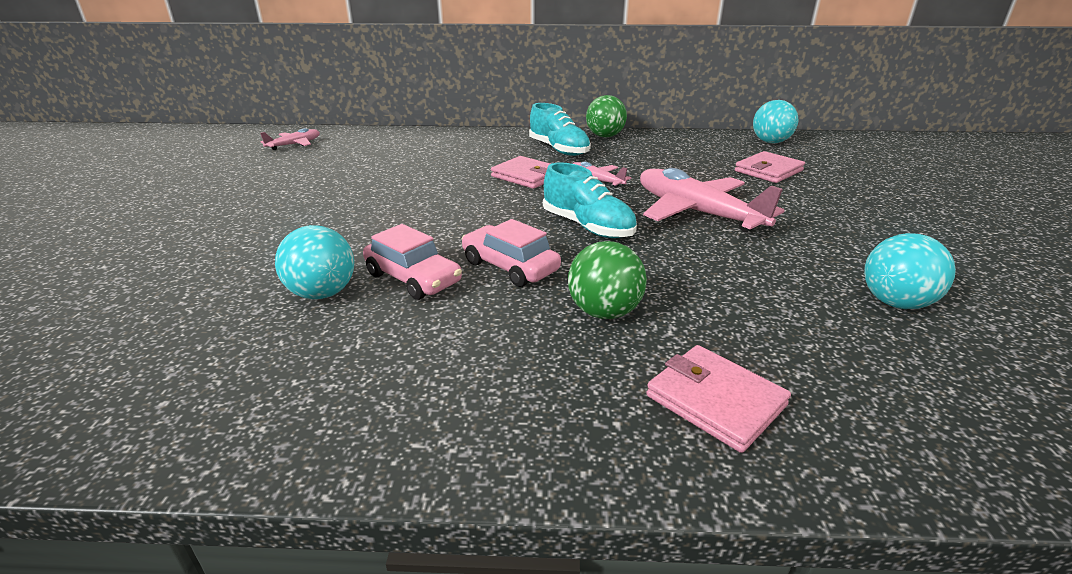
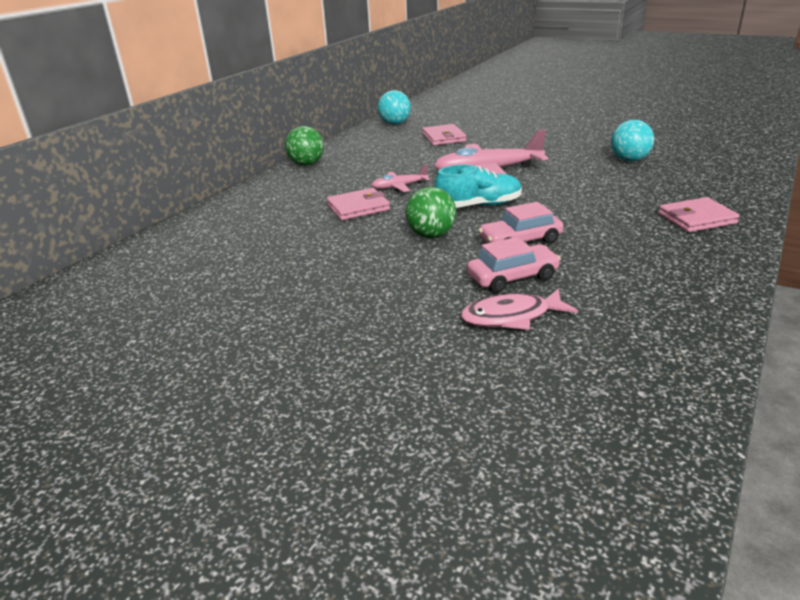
camera: 60 degrees left, 0 degrees up
pink plane [260,128,320,150] -> none
turquoise ball [275,225,354,299] -> pink fish [461,289,578,330]
turquoise shoe [529,103,591,156] -> none
green ball [568,241,647,319] -> green ball moved to [406,187,456,238]

